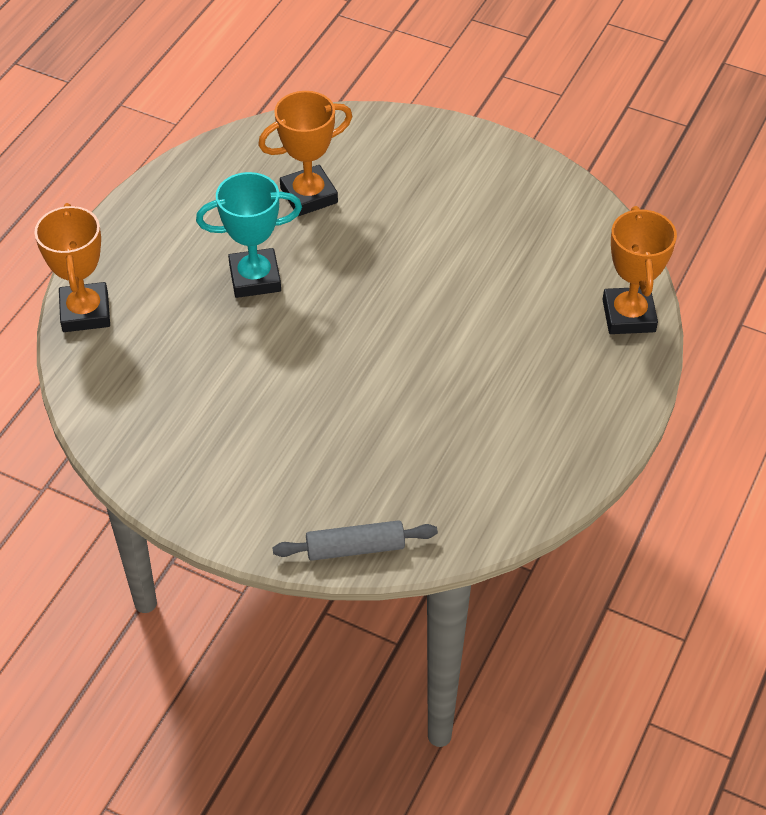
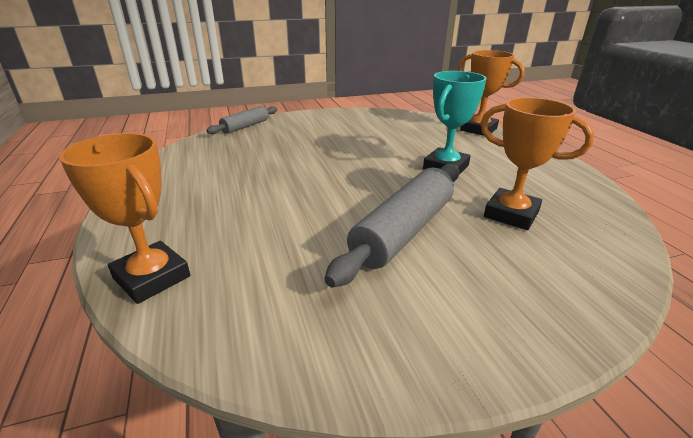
camera: 135 degrees right, 20 degrees down
orange trophy [258,91,352,216] -> orange trophy turned 75 degrees counterclockwise [480,97,594,230]
none -> grey rolling pin [324,164,459,288]

